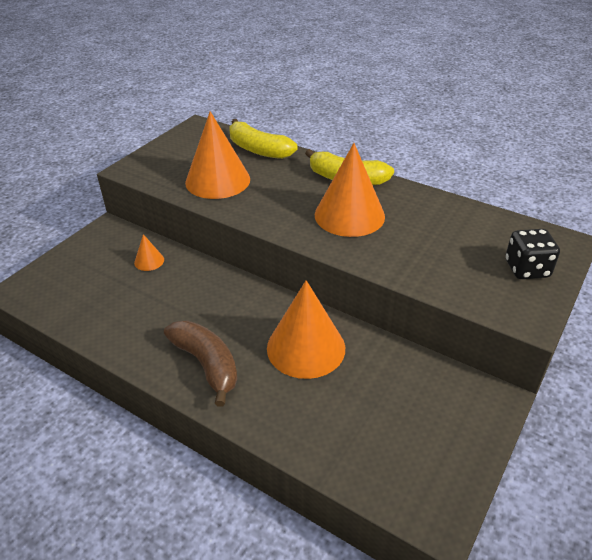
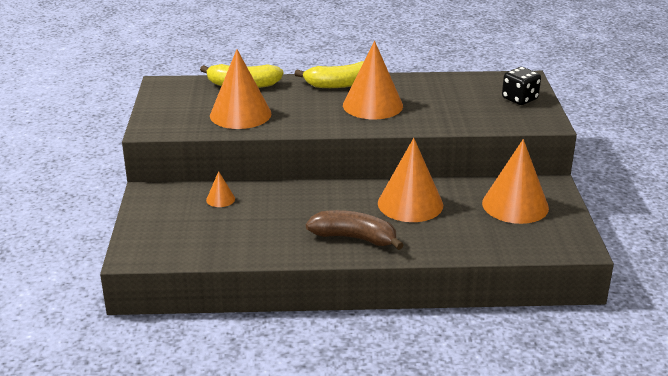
camera: 35 degrees left, 10 degrees down
none -> orange cone [482,139,549,224]

